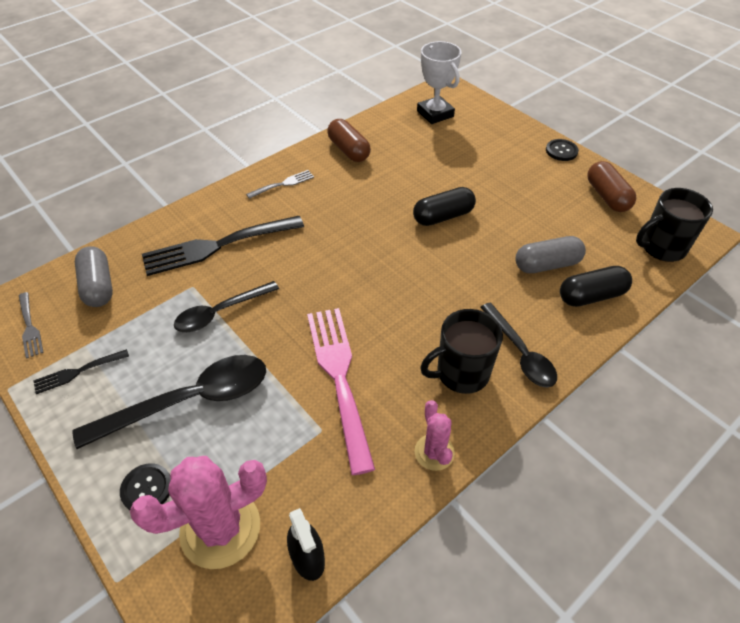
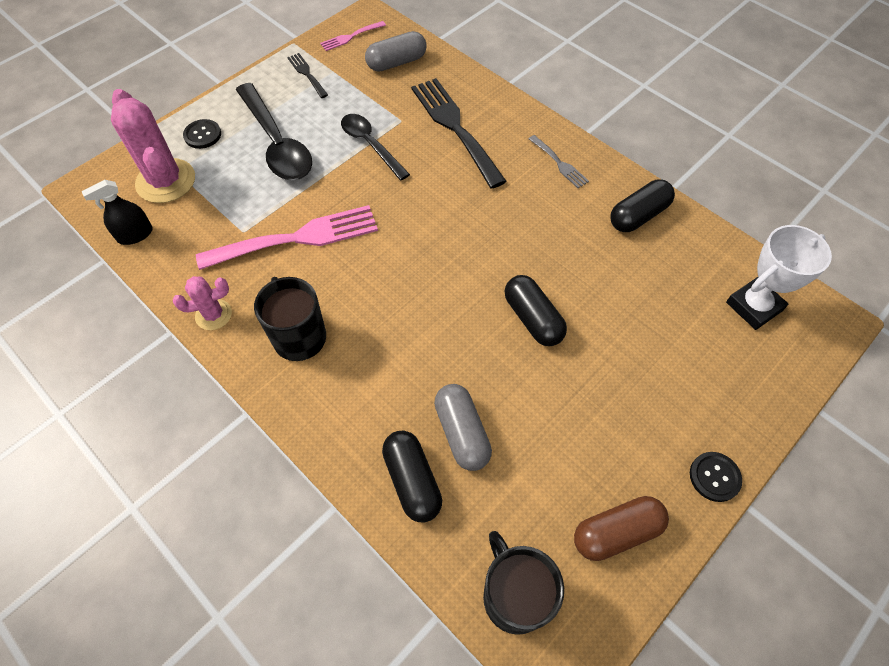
camera: 85 degrees right, 10 degrees up
grey fork [19,292,44,359] -> pink fork [320,21,386,51]
brown capsule [327,119,371,162] -> black capsule [610,179,675,232]
black spoon [480,302,557,387] -> none

